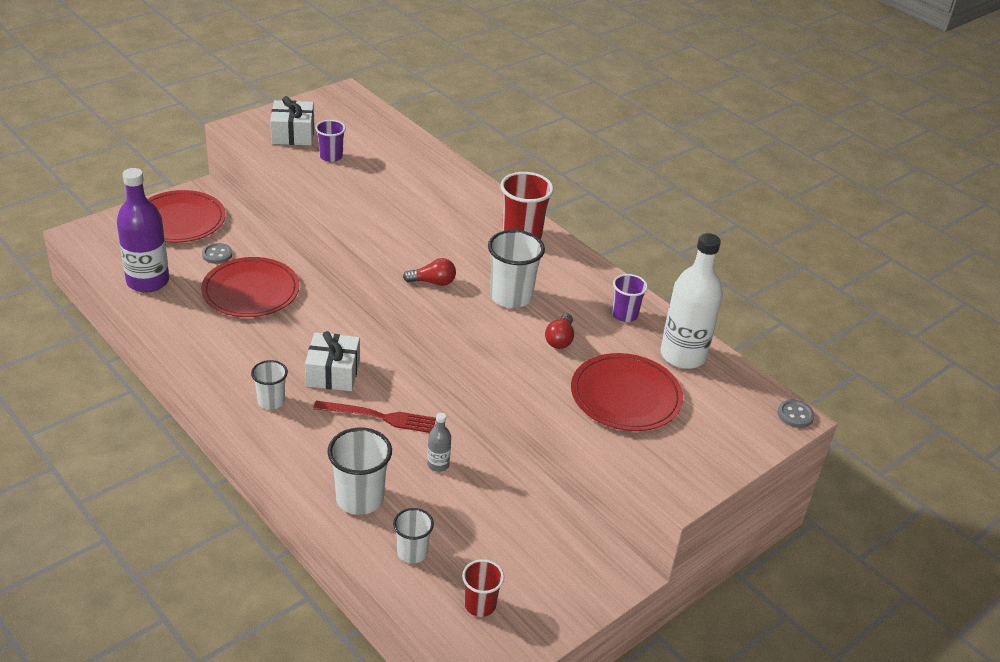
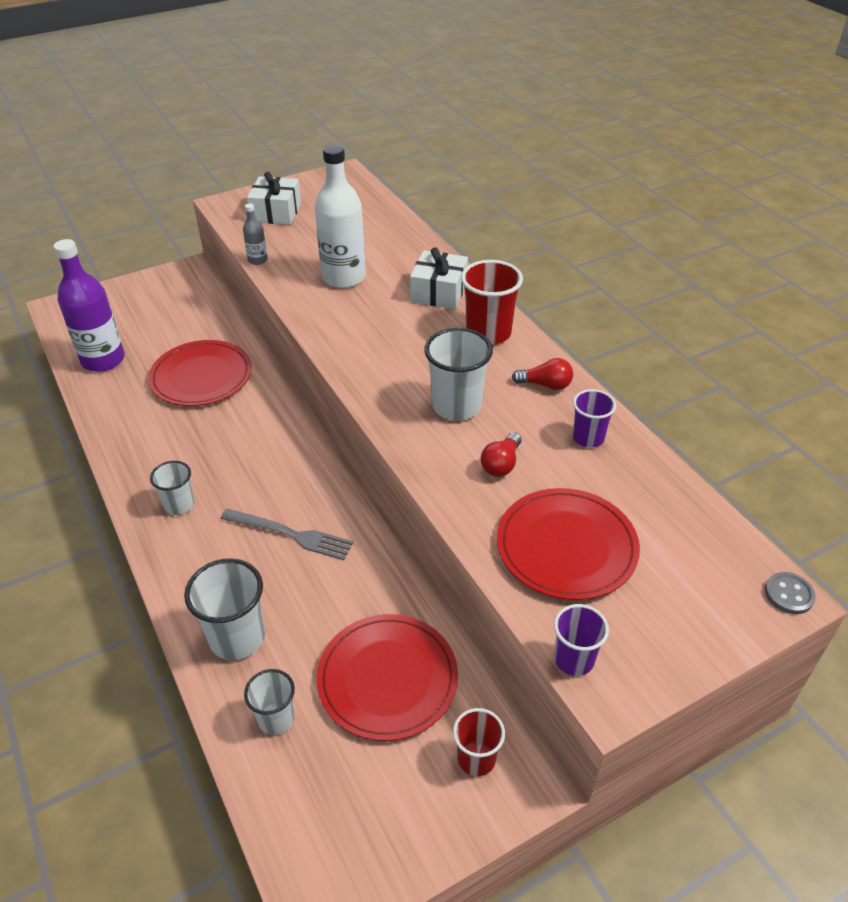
camera: 15 degrees right, 5 degrees up
red plate [148,190,226,243] -> red plate moved to [317,614,458,741]
grey button [202,243,232,264] -> none
white gift [305,331,360,391] -> white gift moved to [410,247,468,309]
red fork [313,401,436,433] -> grey fork [220,509,353,560]
purple cup [315,120,346,162] -> purple cup moved to [554,604,609,676]
red light bulb [403,258,456,286] -> red light bulb moved to [512,358,573,390]
grey bottle [427,413,451,472] -> grey bottle moved to [243,203,268,265]
red cup [462,559,504,617] -> red cup moved to [453,708,505,776]
white bottle [661,233,723,369] -> white bottle moved to [315,145,366,288]

